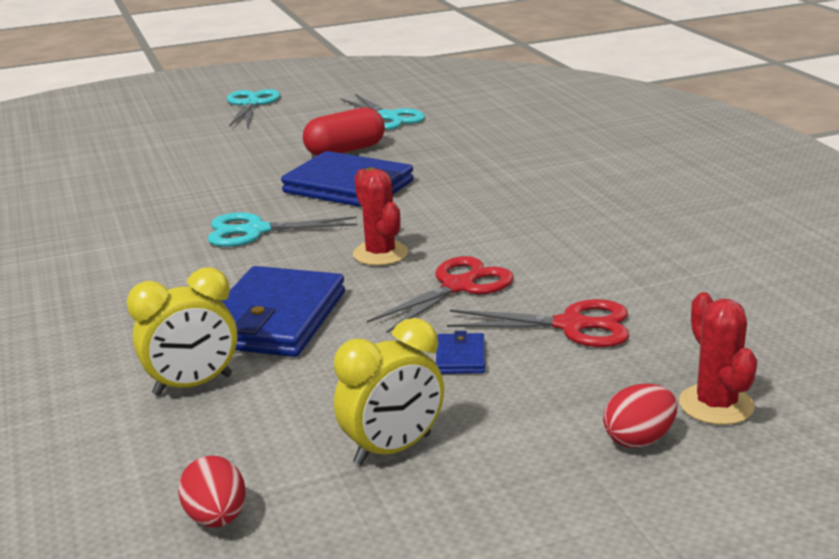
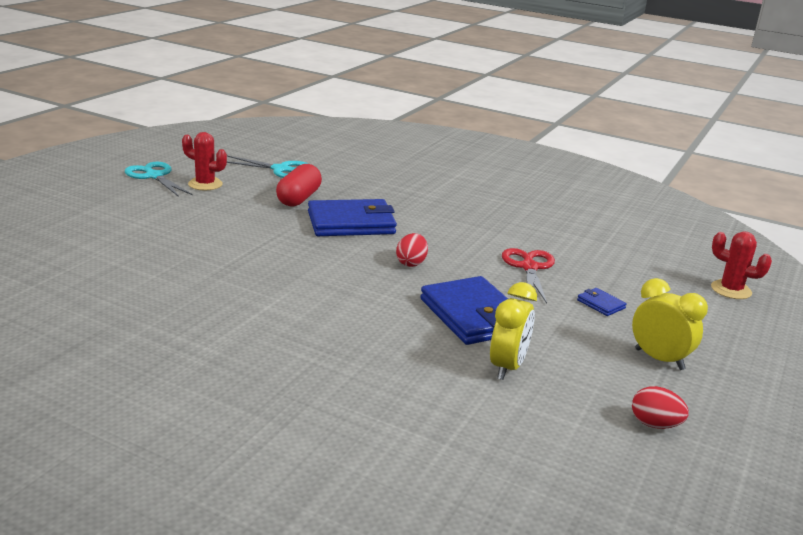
camera: 45 degrees left, 0 degrees up
turquoise scissors [207,213,357,247] -> none
yellow clock [334,318,444,465] -> yellow clock turned 60 degrees counterclockwise [632,278,708,370]
red cactus [353,169,408,266] -> red cactus moved to [182,132,227,190]
red scissors [447,299,629,347] -> none
red egg [603,384,677,448] -> red egg moved to [396,233,428,267]

